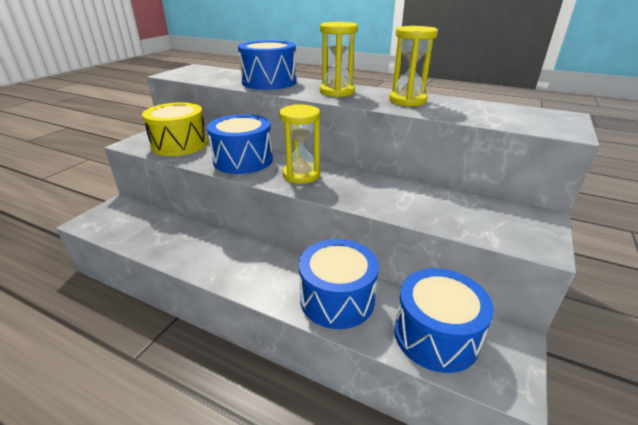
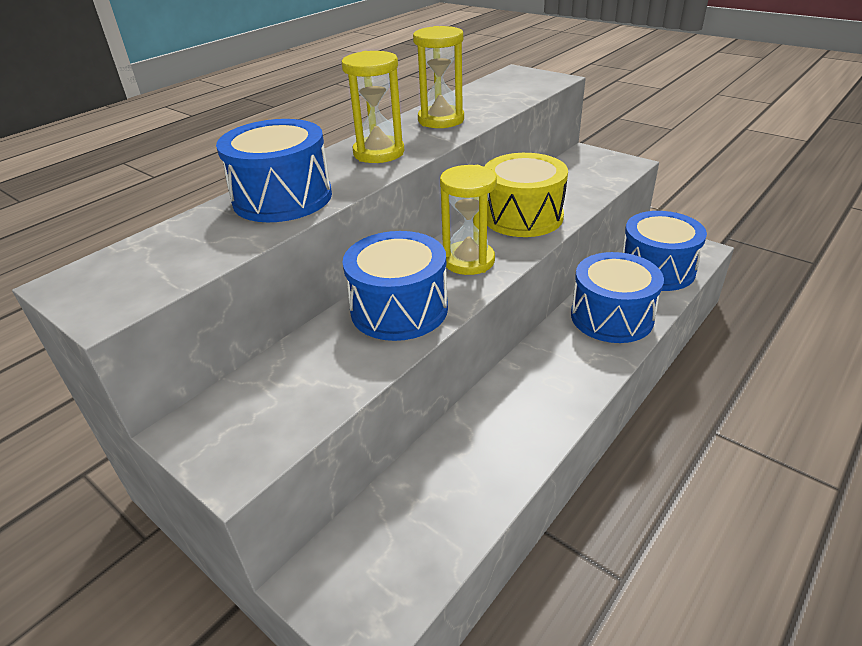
camera: 75 degrees left, 5 degrees up
yellow drum [142,102,208,156] -> yellow drum moved to [484,153,568,237]

